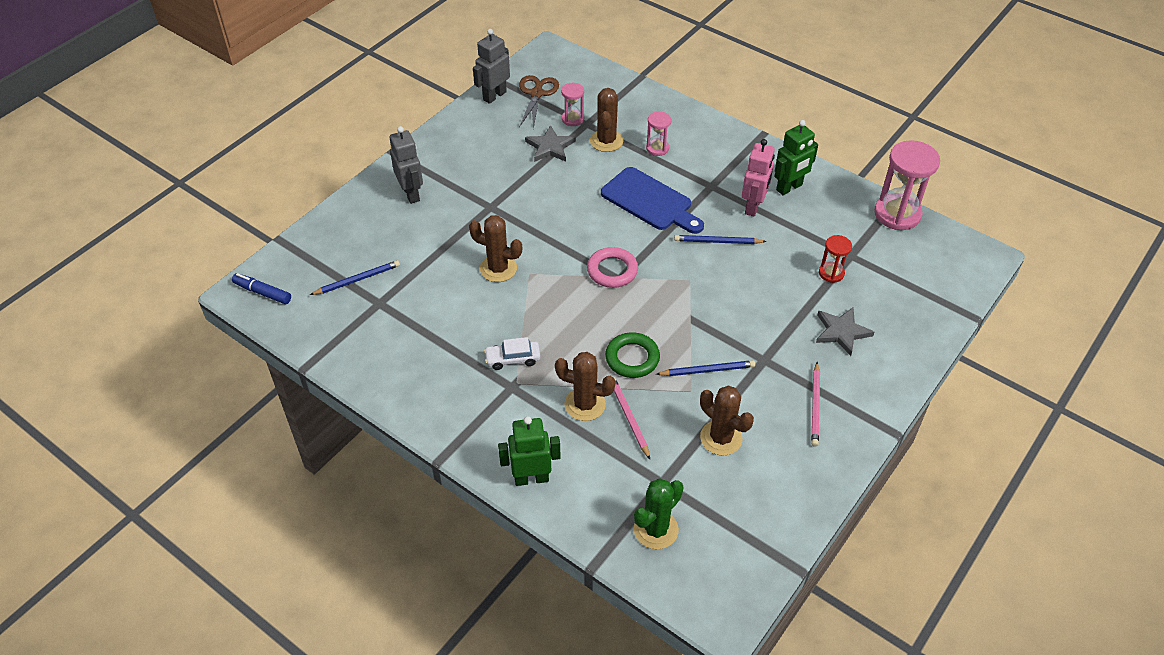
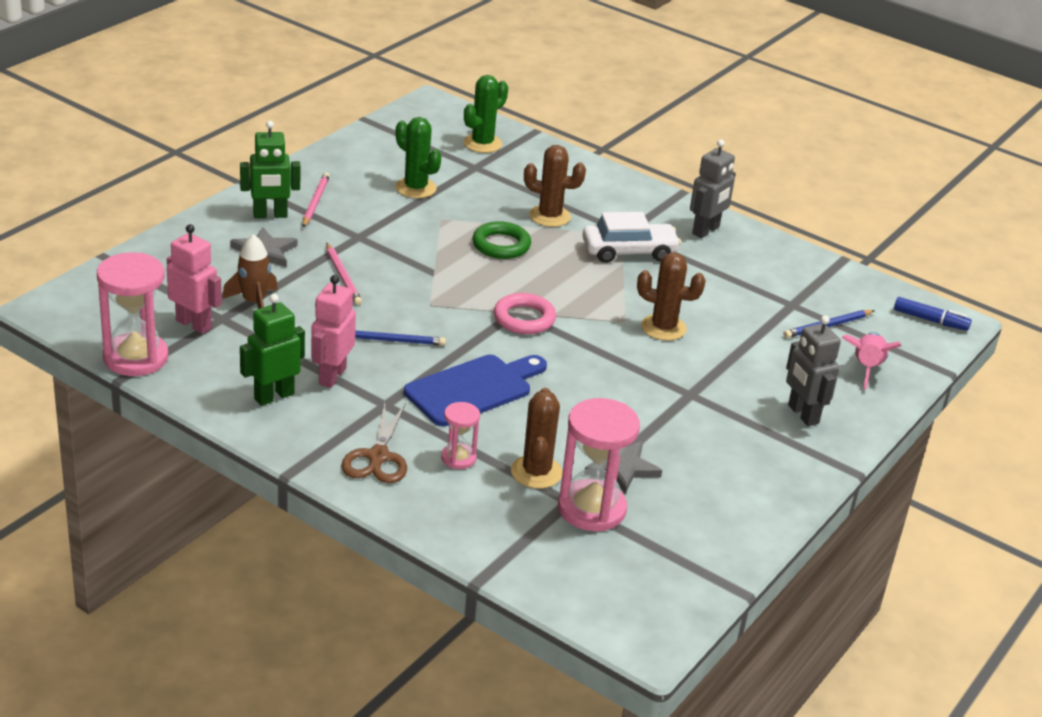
camera: 175 degrees right, 15 degrees down
grey robot [473,29,510,104] -> grey robot moved to [690,139,736,238]
white car [484,337,540,370] -> white car [582,212,681,263], size x1.61
green robot [498,416,561,486] -> green robot moved to [240,121,300,218]
brown scissors [519,75,559,129] -> brown scissors moved to [341,403,407,483]
pink hourglass [561,83,584,126] -> pink hourglass [558,398,640,531], size x1.91
blue cutting board [601,167,704,234] -> blue cutting board turned 105 degrees clockwise [404,355,547,426]
pink pencil [613,377,650,459] -> pink pencil moved to [326,243,362,305]
blue pencil [656,360,755,376] -> none
brown cactus [700,385,754,456] -> green cactus [395,117,442,198]
red hourglass [819,235,852,283] -> brown rocket [222,234,278,309]
none -> pink robot [167,224,222,334]
none -> pink rocket [842,332,901,390]

